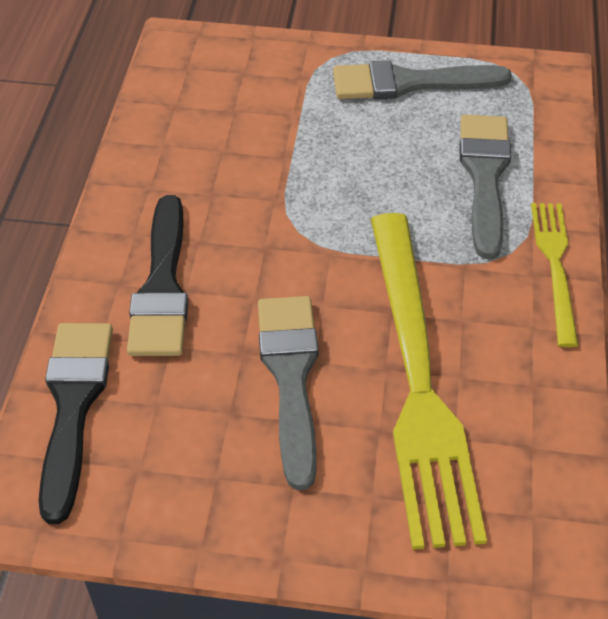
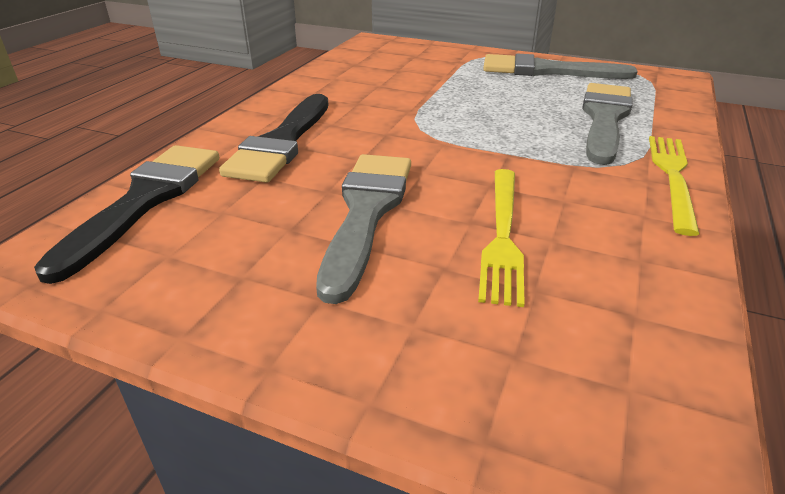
camera: 15 degrees right, 15 degrees down
yellow fork [371,213,487,550] -> yellow fork [478,169,525,307], size x0.51

